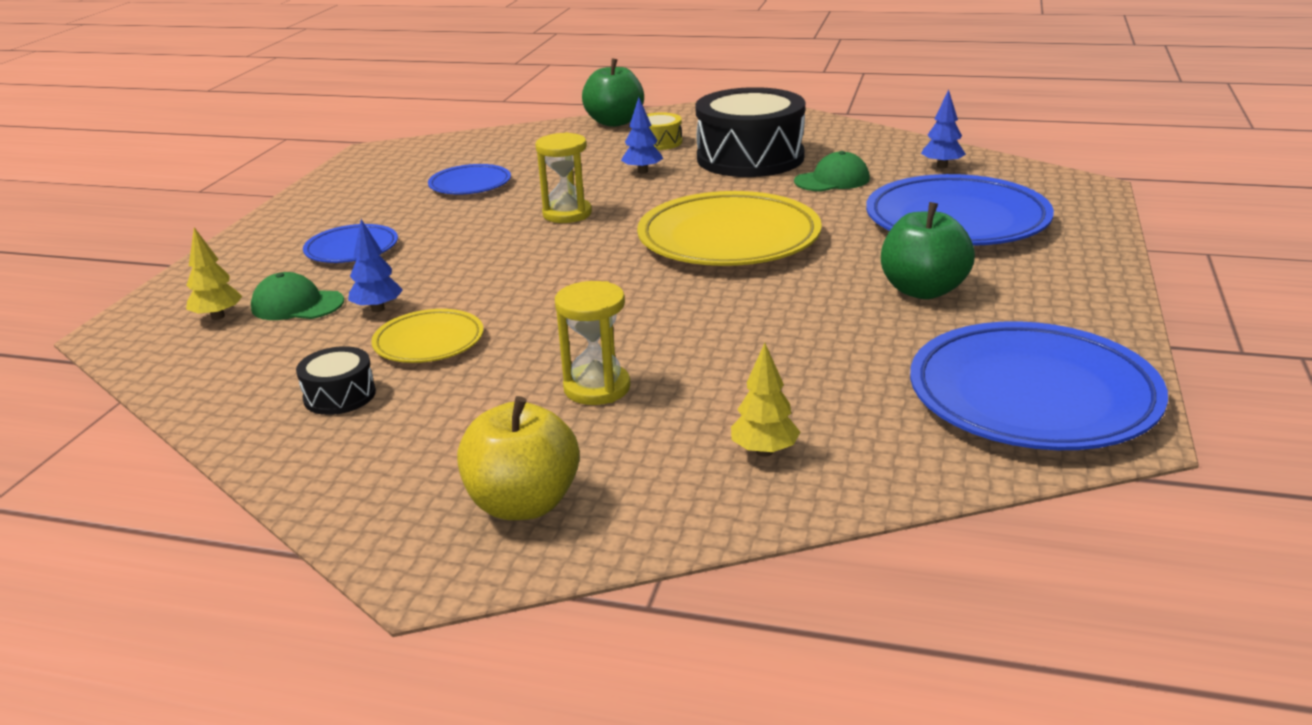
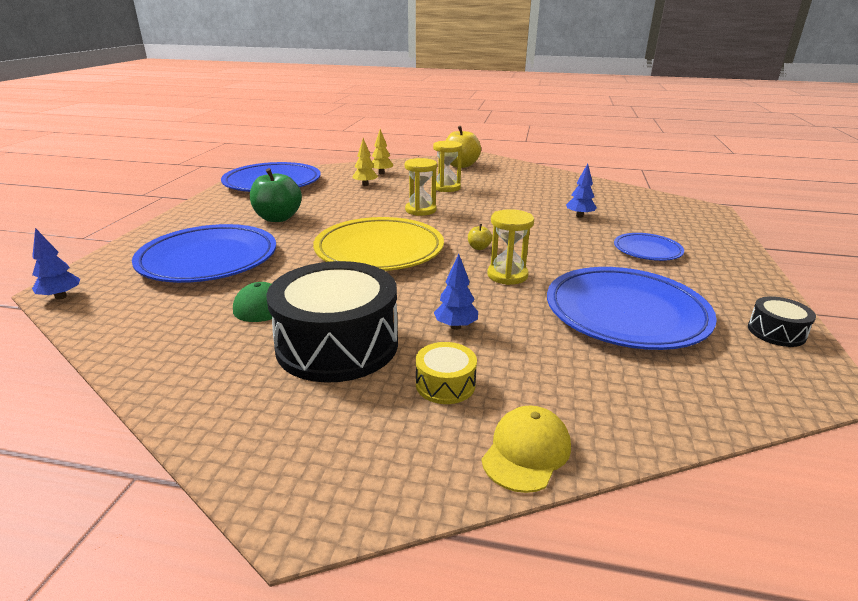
camera: 175 degrees right, 0 degrees up
yellow tree [186,227,242,320] -> yellow tree moved to [352,138,378,186]
green cap [251,272,344,320] -> none
black drum [296,346,376,415] -> black drum moved to [748,296,816,347]
yellow plate [371,309,483,363] -> none
blue plate [428,164,511,195] -> blue plate [547,267,717,350], size x1.93
green apple [582,58,644,127] -> yellow cap [482,406,571,493]
blue tree [921,89,966,168] -> blue tree moved to [32,228,80,300]
none -> yellow hourglass [405,158,437,216]
none -> yellow apple [468,224,492,250]

